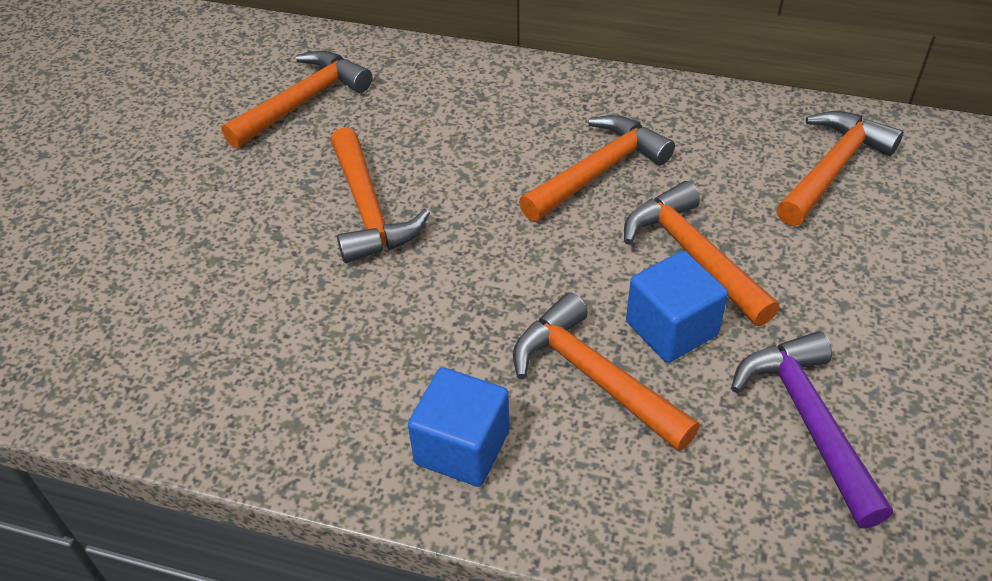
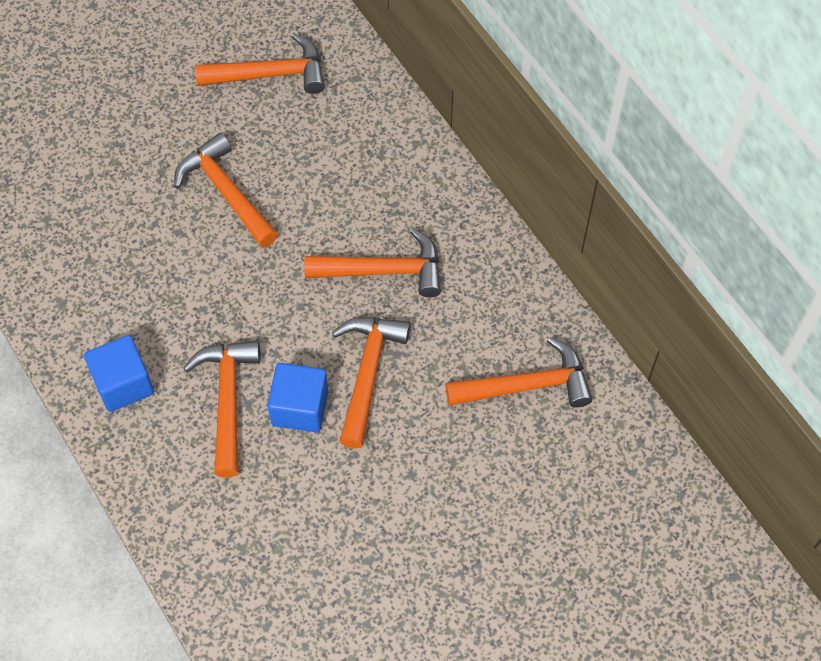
camera: 40 degrees right, 15 degrees up
orange hammer [331,127,430,263] -> orange hammer turned 120 degrees clockwise [174,133,278,247]
purple hammer [731,331,893,529] -> none

